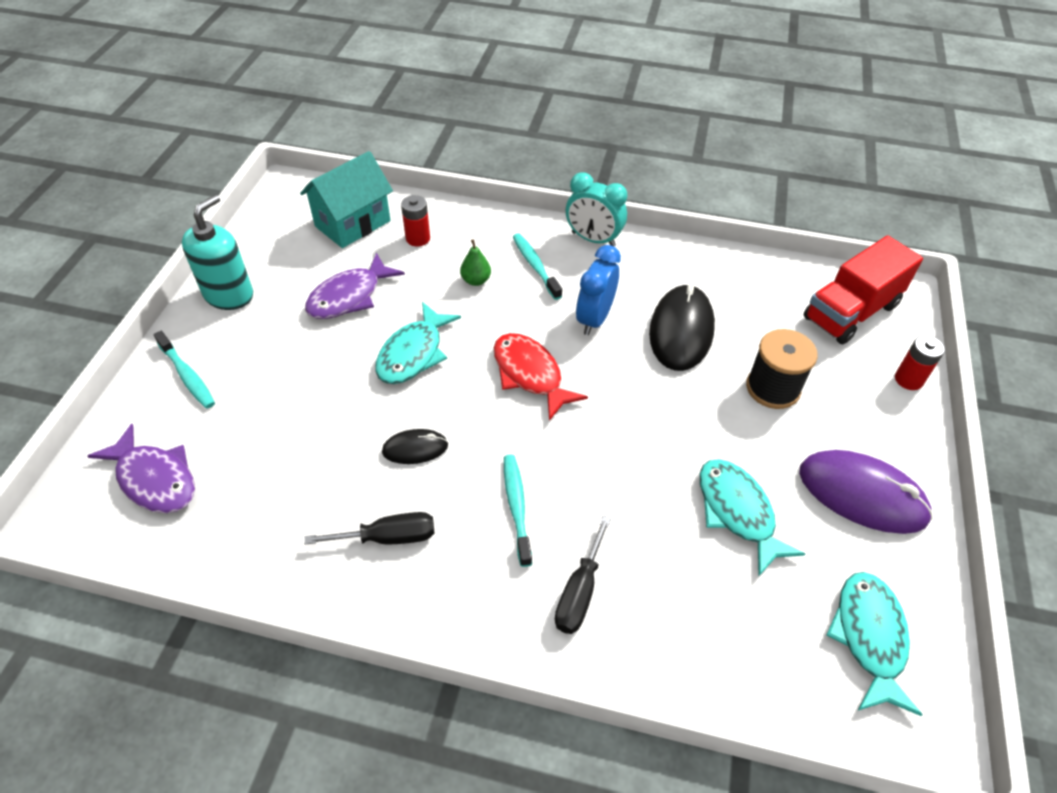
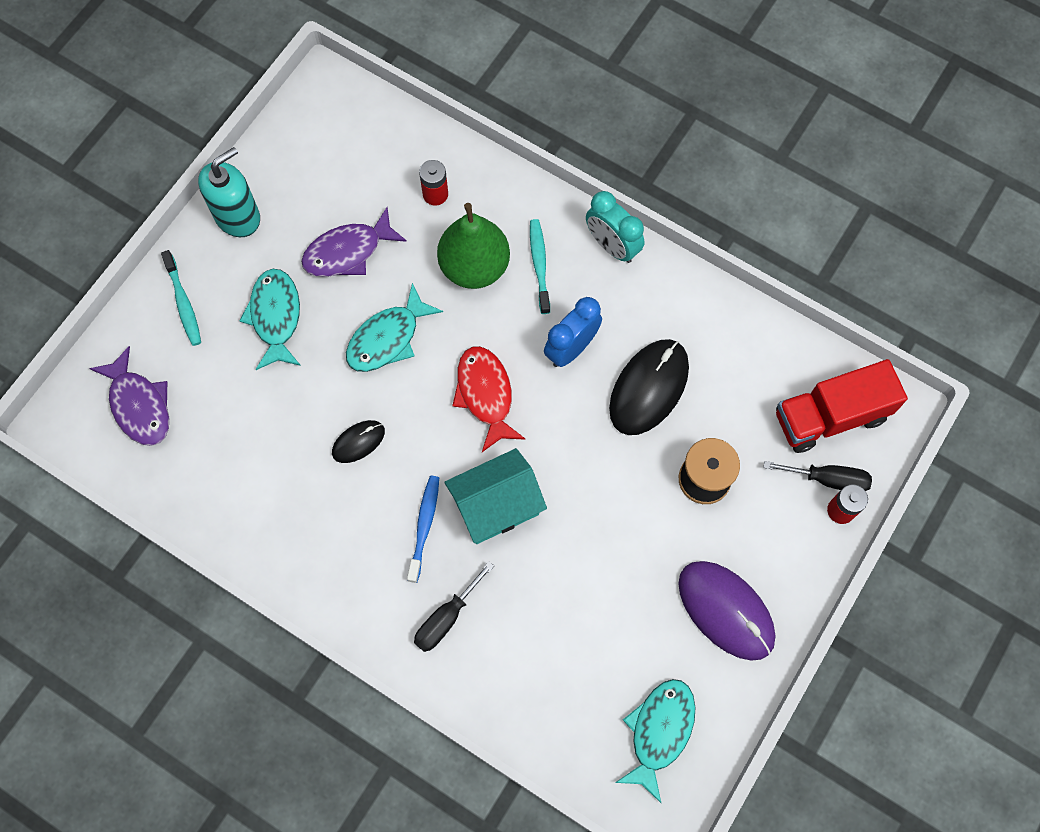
camera: 20 degrees right, 20 degrees up
turquoise house [300,151,393,248] -> turquoise house moved to [445,448,547,544]
black screwdriver [304,512,434,545] -> black screwdriver moved to [763,461,872,491]
black mouse [382,429,448,464] -> black mouse turned 45 degrees counterclockwise [332,420,385,463]
green pear [460,239,491,286] -> green pear [437,203,510,289], size x2.29
turquoise toothbrush [504,455,532,567] -> blue toothbrush [407,476,439,583]
turquoise fish [700,459,805,576] -> turquoise fish moved to [239,269,301,370]

